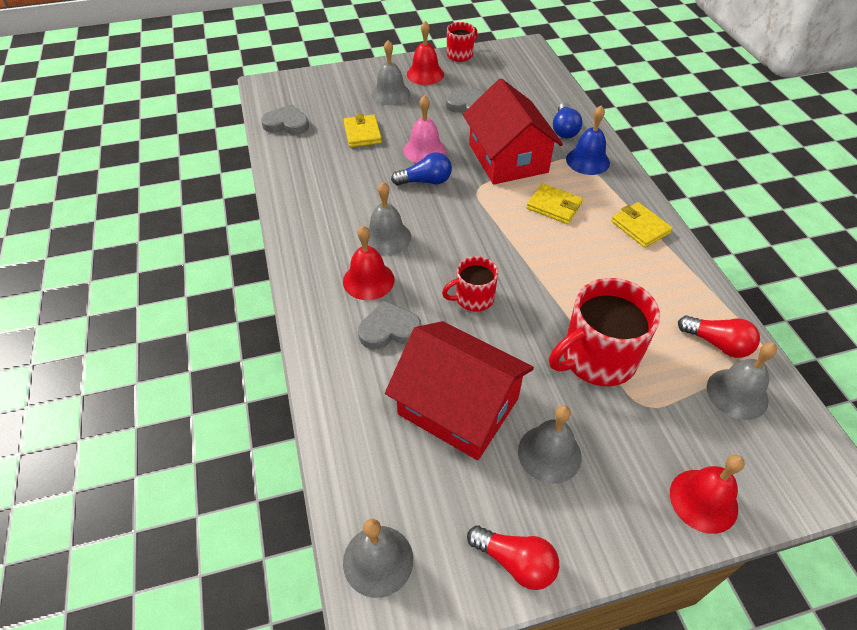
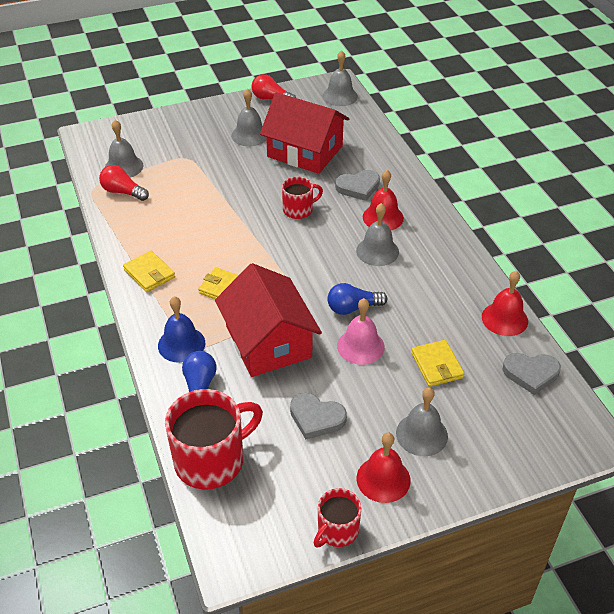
camera: 175 degrees right, 5 degrees down
red mug [549,278,660,386] -> red mug moved to [165,389,263,489]
red bell [670,455,745,534] -> red bell moved to [482,271,528,336]

